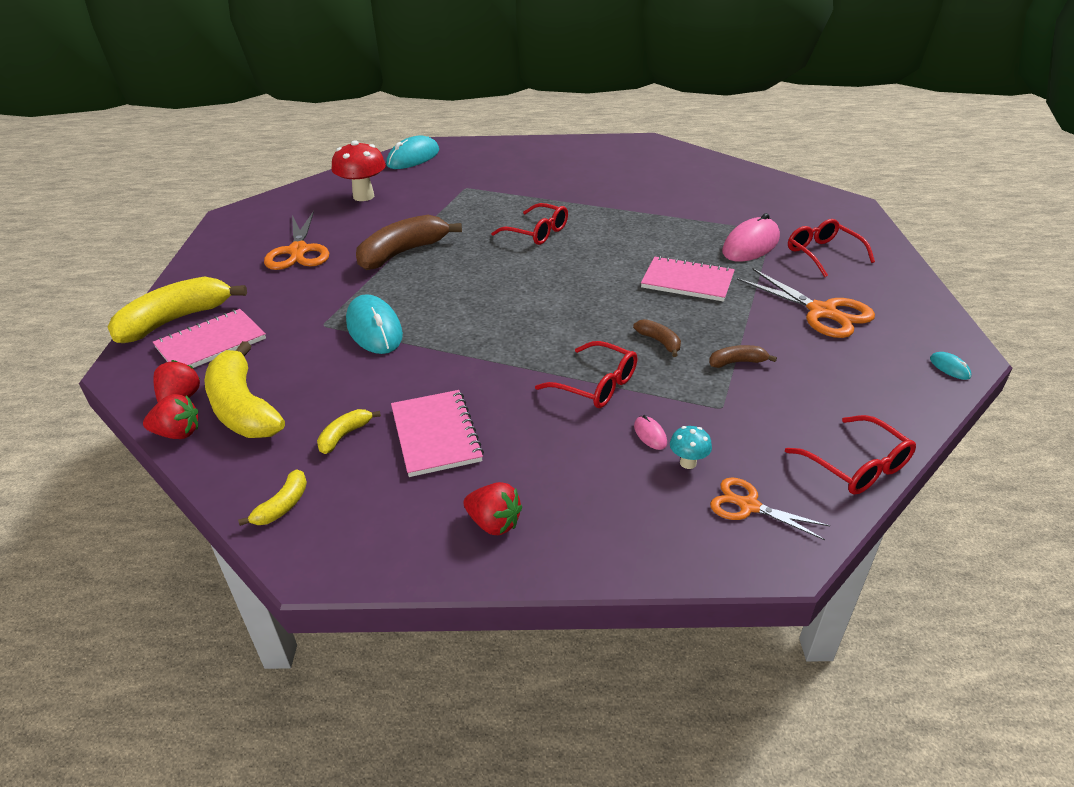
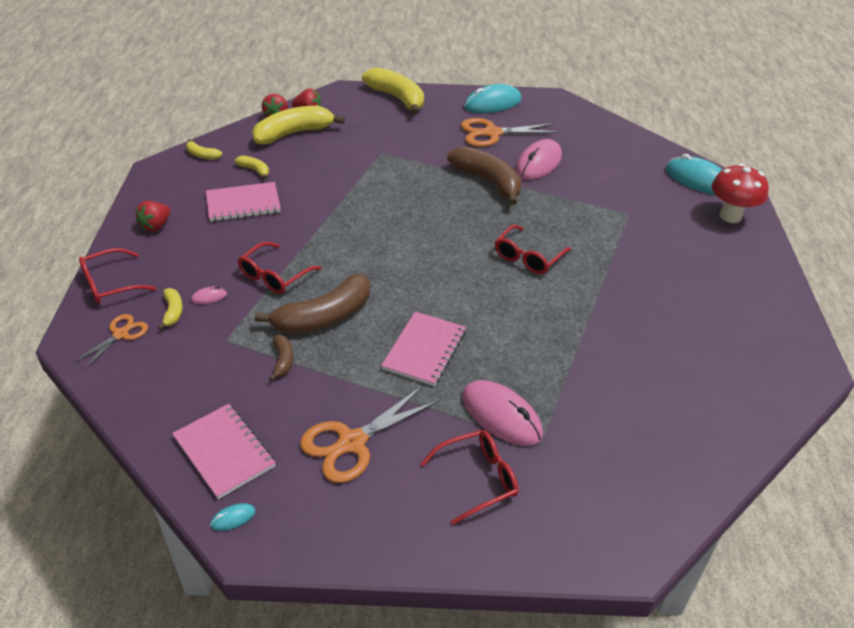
camera: 90 degrees right, 5 degrees up
pink notebook [153,309,266,368] -> pink notebook moved to [172,404,276,499]
red mushroom [332,140,386,201] -> red mushroom moved to [711,164,769,223]
turquoise mouse [346,294,403,354] -> turquoise mouse moved to [464,84,522,113]
brown banana [633,319,681,357] -> brown banana [255,274,370,334], size x2.17
turquoise mushroom [670,426,712,469] -> yellow banana [158,288,183,330]
red glasses [785,415,916,495] -> red glasses moved to [79,248,156,304]
none -> pink mouse [516,139,562,180]

